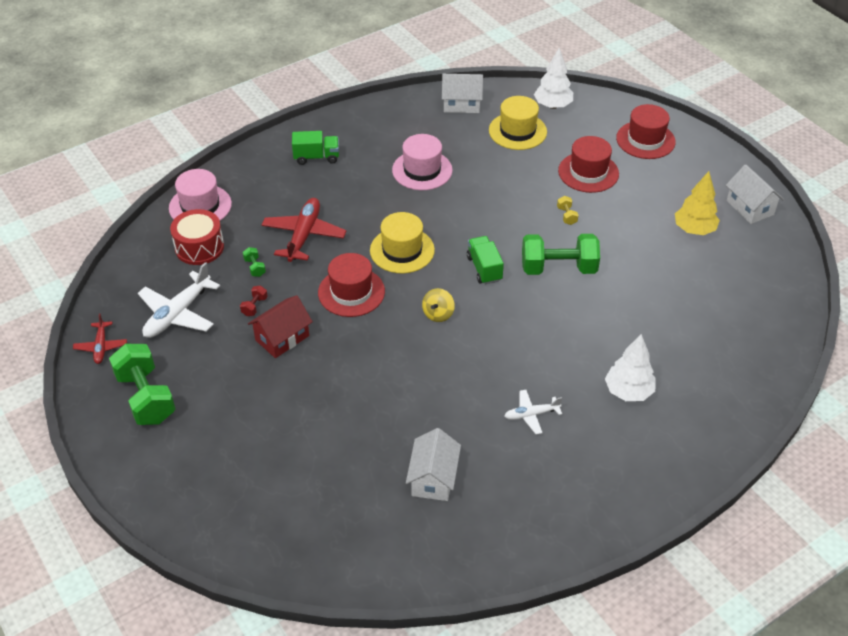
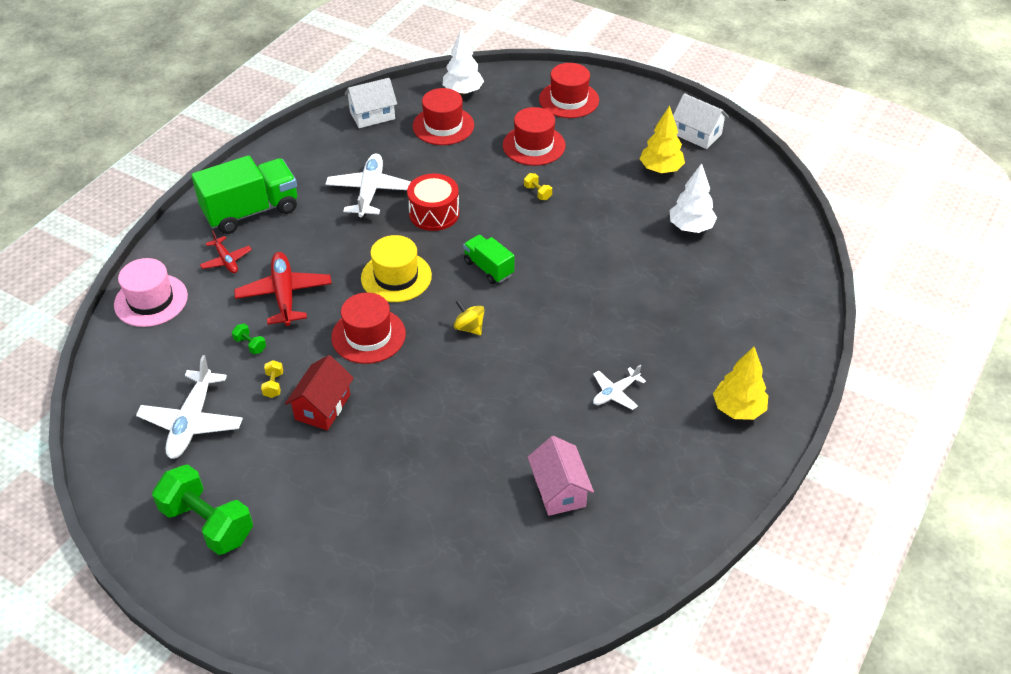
camera: 25 degrees left, 0 degrees up
red plane [73,314,127,364] -> red plane moved to [200,230,252,273]
red drum [170,209,224,265] -> red drum moved to [407,174,459,231]
red dumbbell [240,285,268,316] -> yellow dumbbell [261,360,283,398]
green truck [292,131,339,165] -> green truck [191,155,297,234], size x1.81
pink hat [392,134,453,190] -> white plane [325,153,411,217]
white house [406,428,461,501] -> pink house [528,436,594,516]
yellow spinning top [422,288,455,322] -> yellow spinning top turned 135 degrees clockwise [453,300,485,335]
yellow hat [489,96,547,150] -> red hat [413,88,474,145]
green dumbbell [522,234,600,275] -> none
white tree [605,334,655,401] -> white tree moved to [670,163,717,233]
none -> yellow tree [713,347,768,420]

